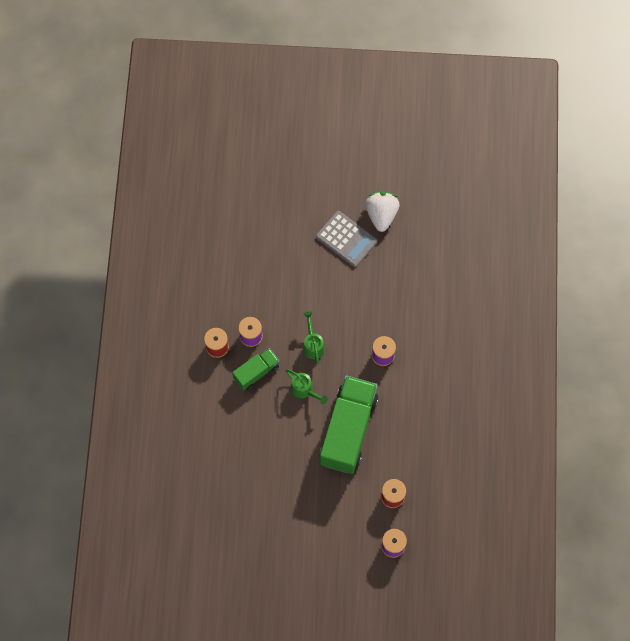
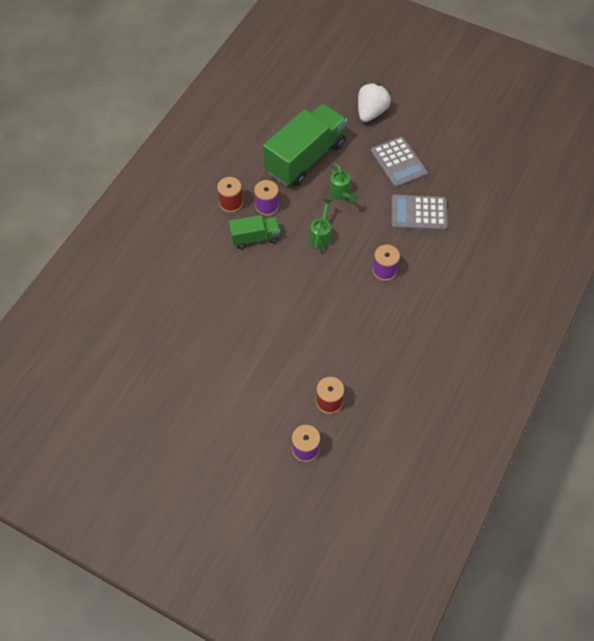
camera: 25 degrees right, 10 degrees down
green watering can [286,369,328,405] -> green watering can moved to [328,164,358,202]
green truck [320,375,378,474] -> green truck moved to [263,104,347,186]
white strawberry [365,191,399,232] -> white strawberry moved to [358,82,391,122]
none -> grey calculator [391,195,448,231]

